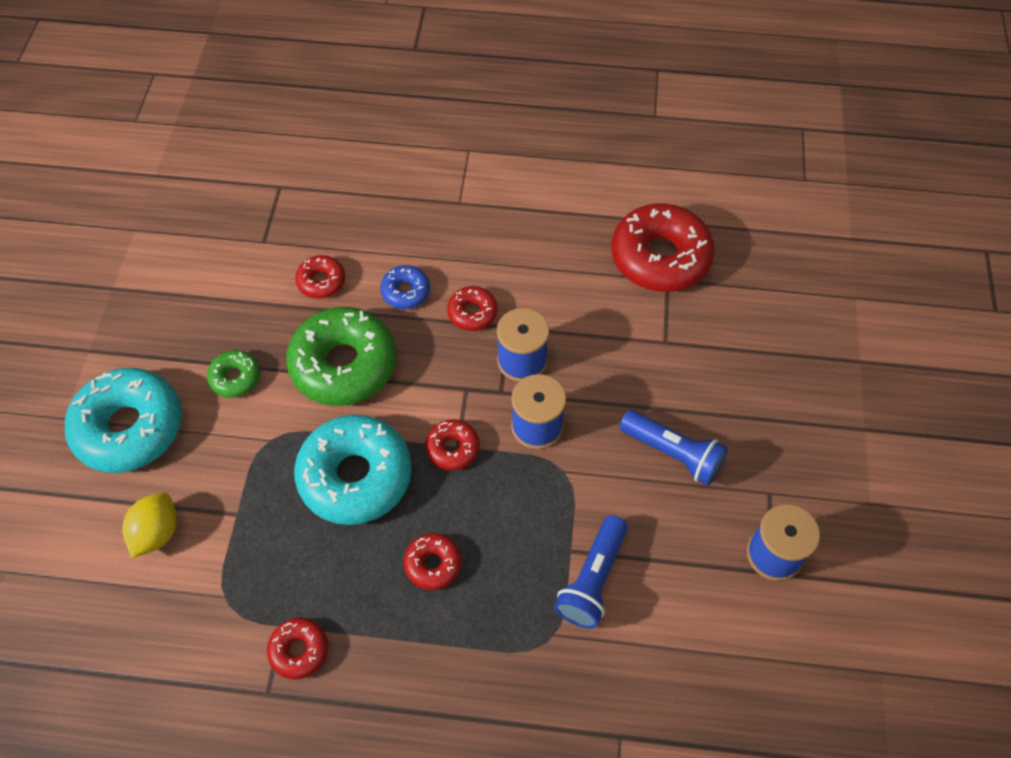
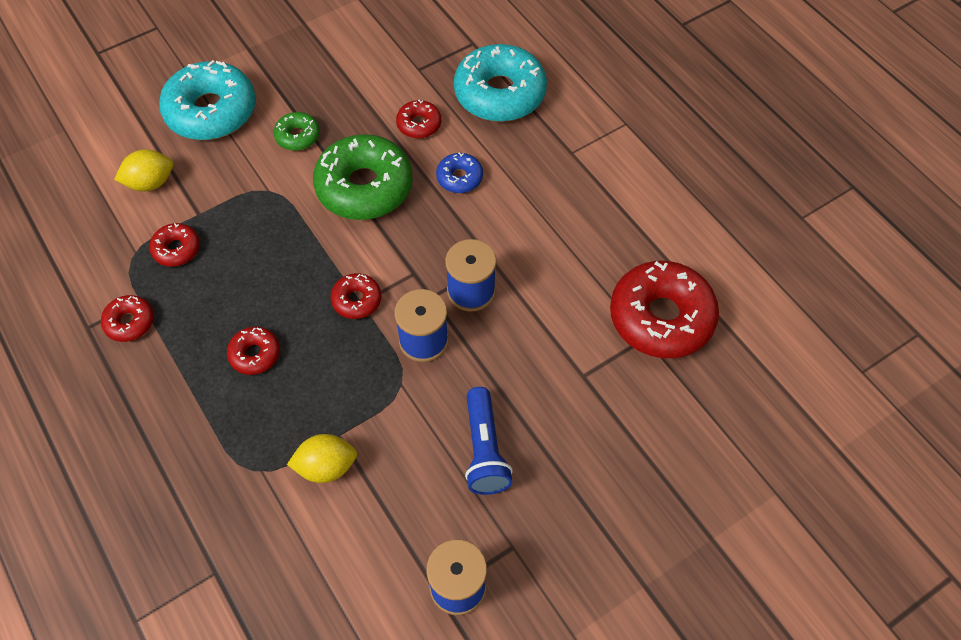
camera: 50 degrees right, 0 degrees up
turquoise donut [294,415,412,525] -> turquoise donut moved to [454,44,547,122]
red donut [447,286,497,331] -> red donut moved to [149,223,200,267]
blue flashlight [554,515,628,629] -> yellow lemon [287,434,357,483]

